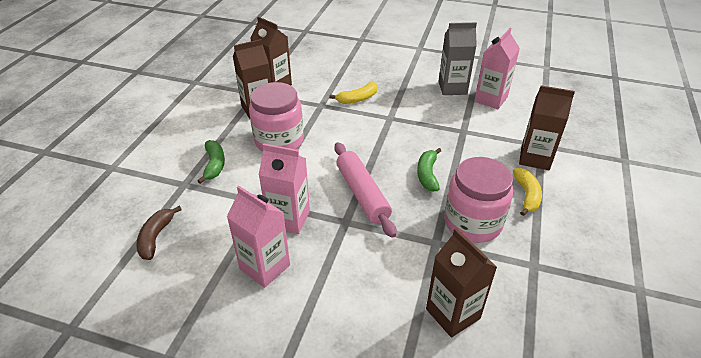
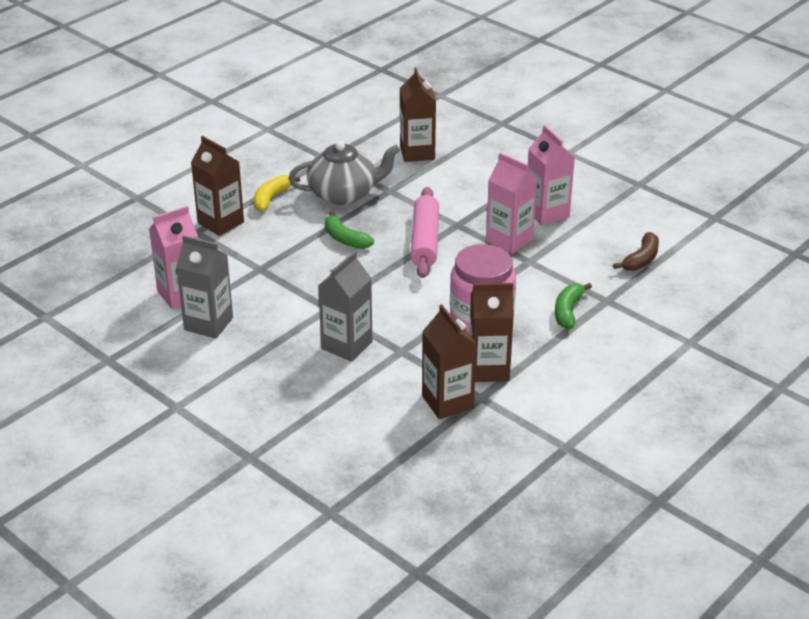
camera: 155 degrees left, 5 degrees down
yellow banana [329,82,377,104] -> grey carton [318,251,372,362]
green banana [417,148,441,191] -> green banana turned 105 degrees clockwise [325,211,374,249]
pink jar [444,157,513,243] -> grey teapot [288,141,400,205]

